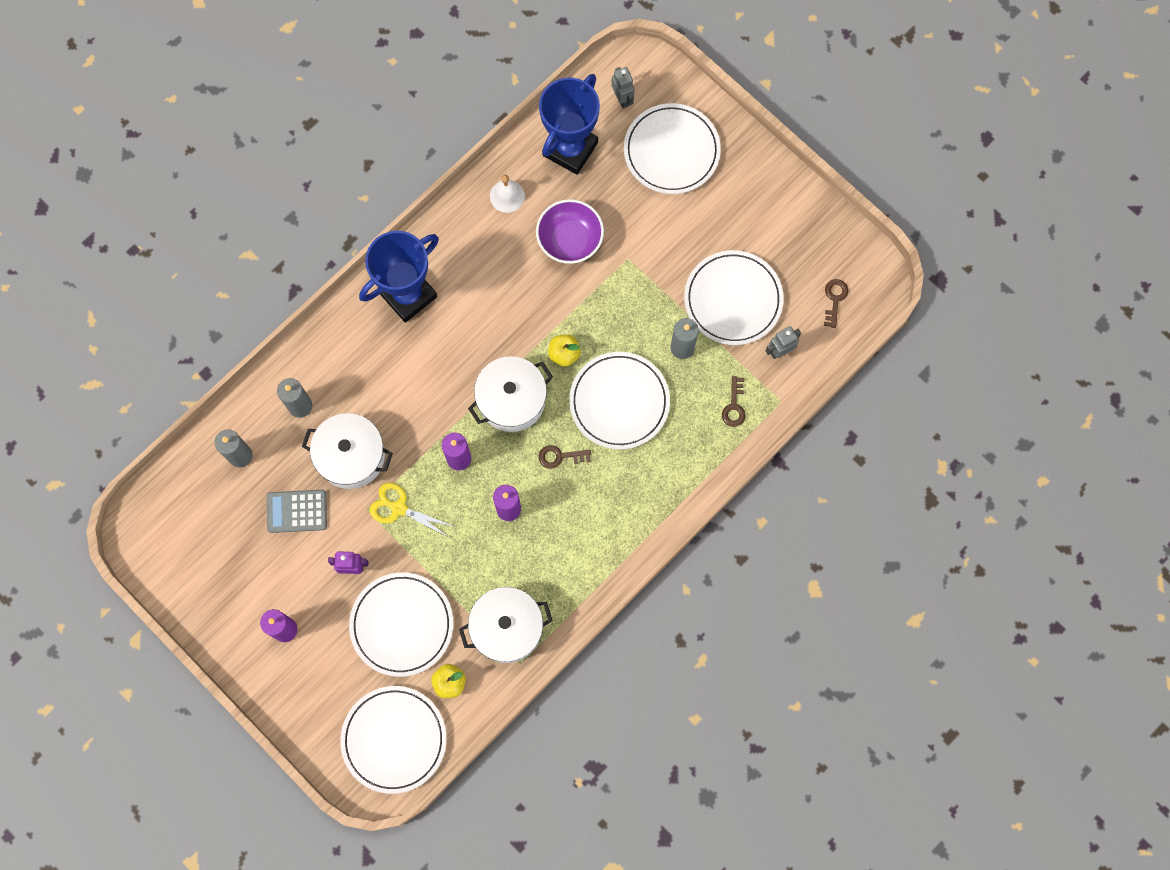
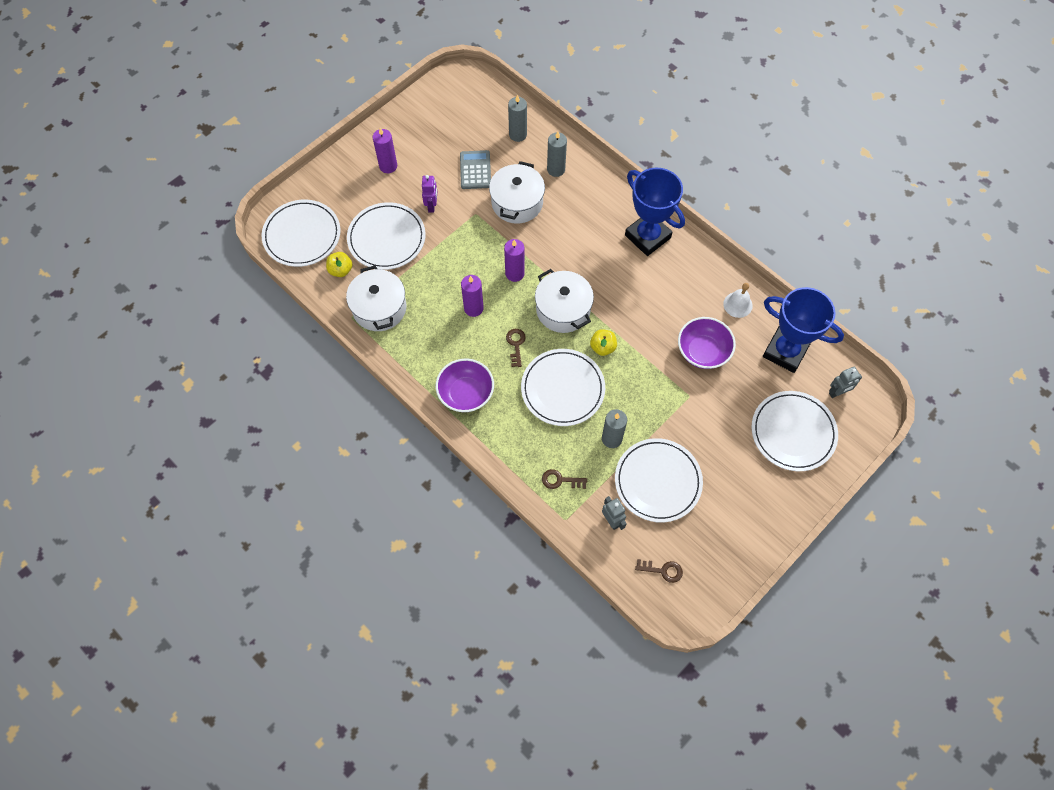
camera: 90 degrees right, 10 degrees down
yellow scissors [370,483,455,537] -> none
none -> purple bowl [436,359,494,412]

